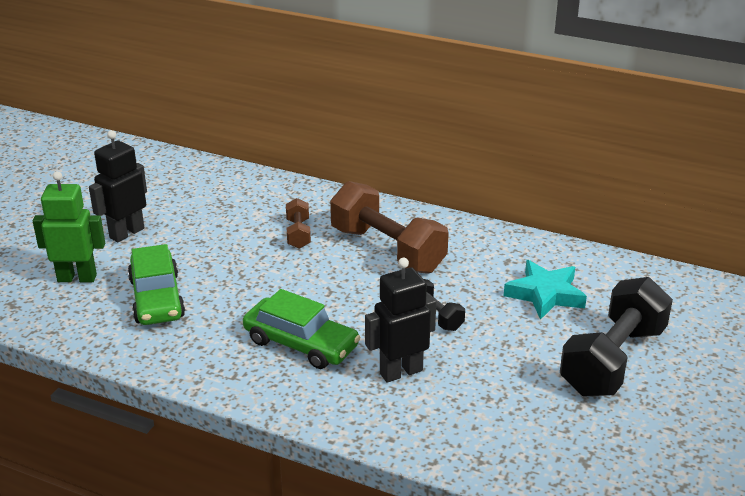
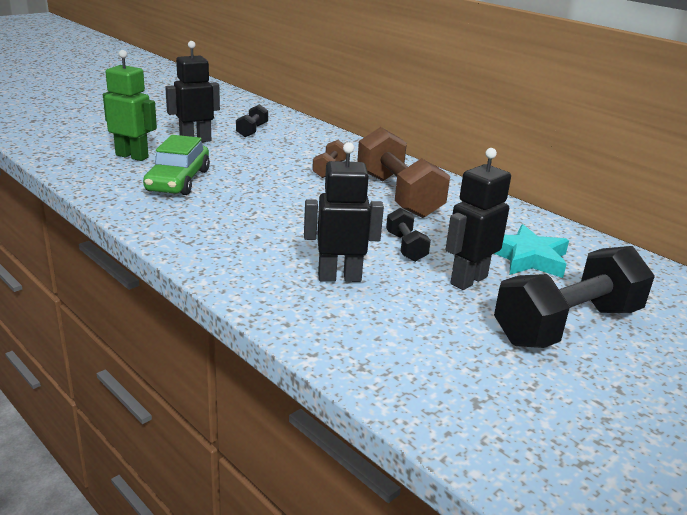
camera: 20 degrees right, 5 degrees down
green car [243,289,361,369] -> none
none -> black dumbbell [236,104,268,137]
none -> black robot [445,148,511,290]

